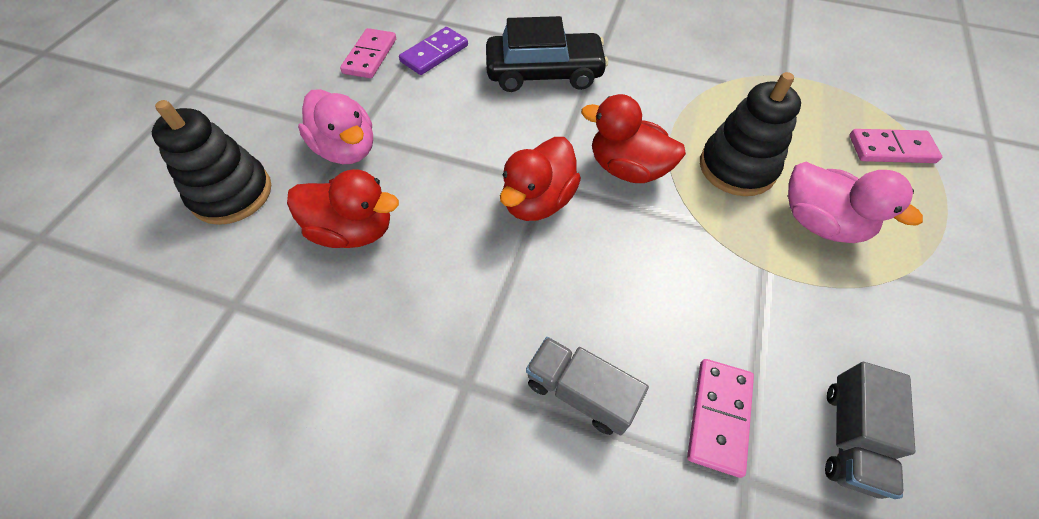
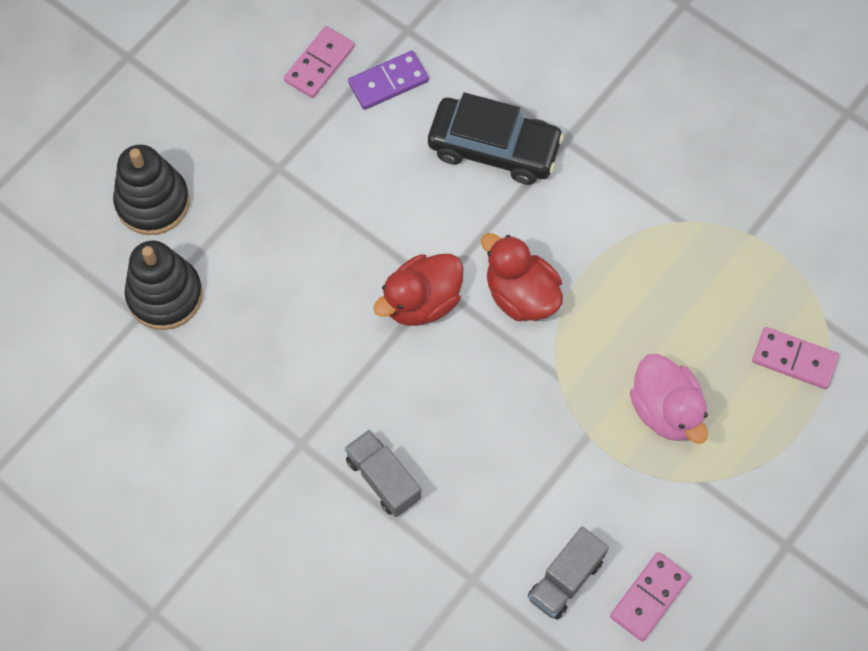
camera: 20 degrees right, 10 degrees up
red duck [287,169,399,248] -> none
pink duck [298,89,373,164] -> none
pink domino [687,359,754,478] -> pink domino moved to [610,552,690,641]
black stacking toy [700,72,801,196] -> black stacking toy moved to [125,241,203,330]

